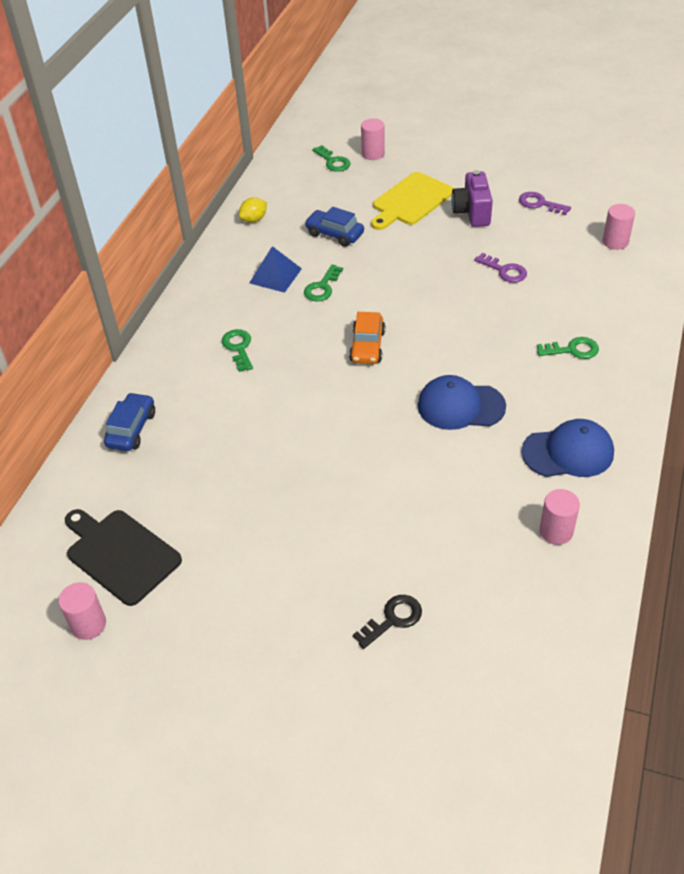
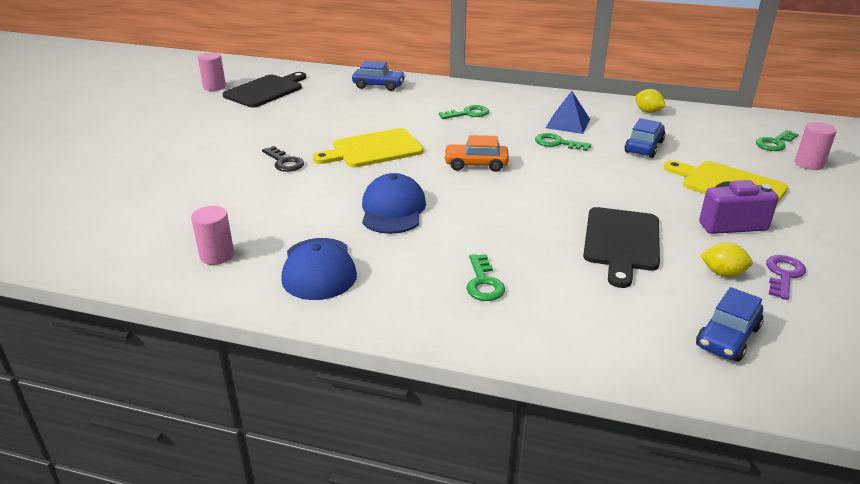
camera: 85 degrees right, 15 degrees down
black key [353,595,422,649] -> black key moved to [262,146,304,172]
purple key [474,253,527,283] -> black cutting board [583,207,660,288]
pink cylinder [603,204,635,250] -> blue car [696,287,763,362]
none -> yellow cutting board [313,128,423,167]
none -> yellow lemon [700,242,753,277]

